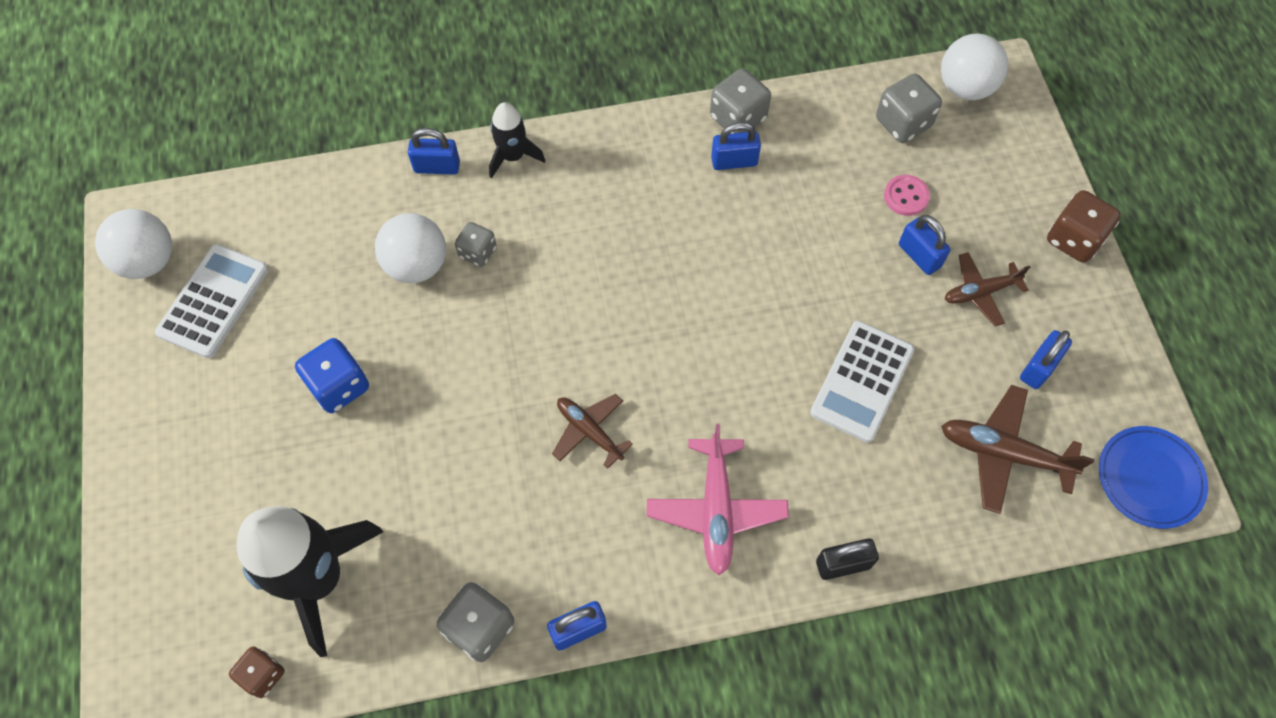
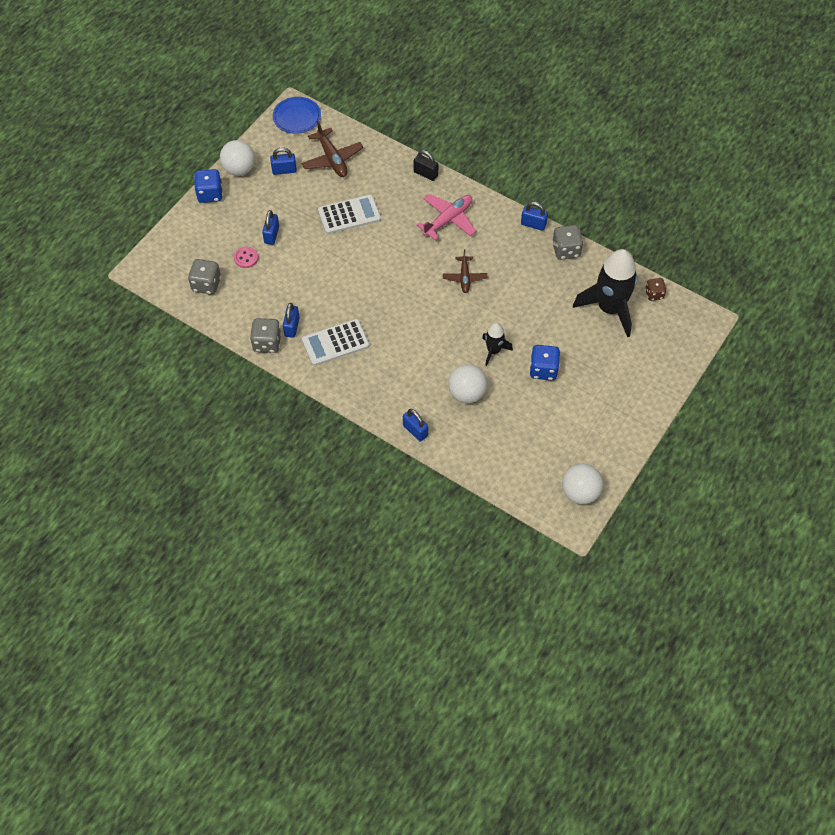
camera: 135 degrees left, 5 degrees down
white calculator [155,244,269,358] -> white calculator moved to [302,319,370,366]
grey dice [455,222,496,267] -> none
black rocket [489,102,545,178] -> black rocket moved to [482,323,513,366]
blue padlock [711,122,761,170] -> blue padlock turned 60 degrees clockwise [283,303,300,338]
white ball [941,34,1008,100] -> white ball moved to [220,140,255,176]
brown plane [945,252,1030,326] -> none
brown dice [1047,190,1121,262] -> blue dice [194,169,223,203]

